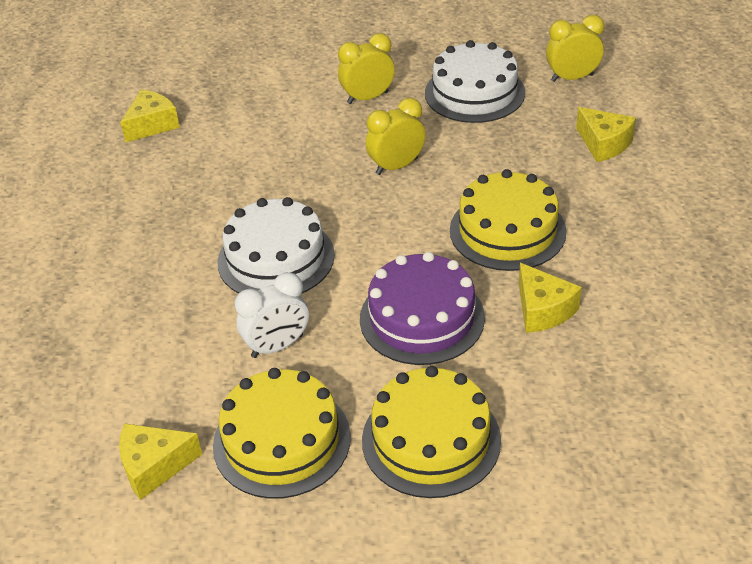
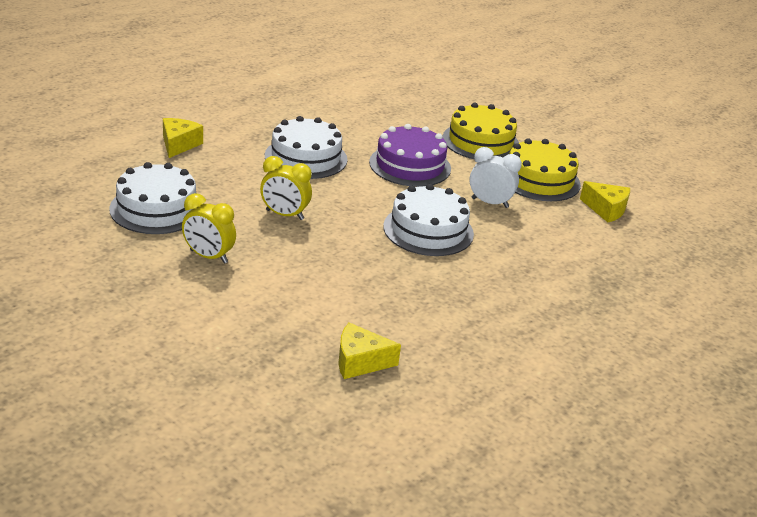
camera: 135 degrees left, 10 degrees down
yellow cake [450,169,566,271] -> white cake [265,116,347,179]
yellow cheese [519,263,582,333] -> none
yellow clock [546,15,604,82] -> none

